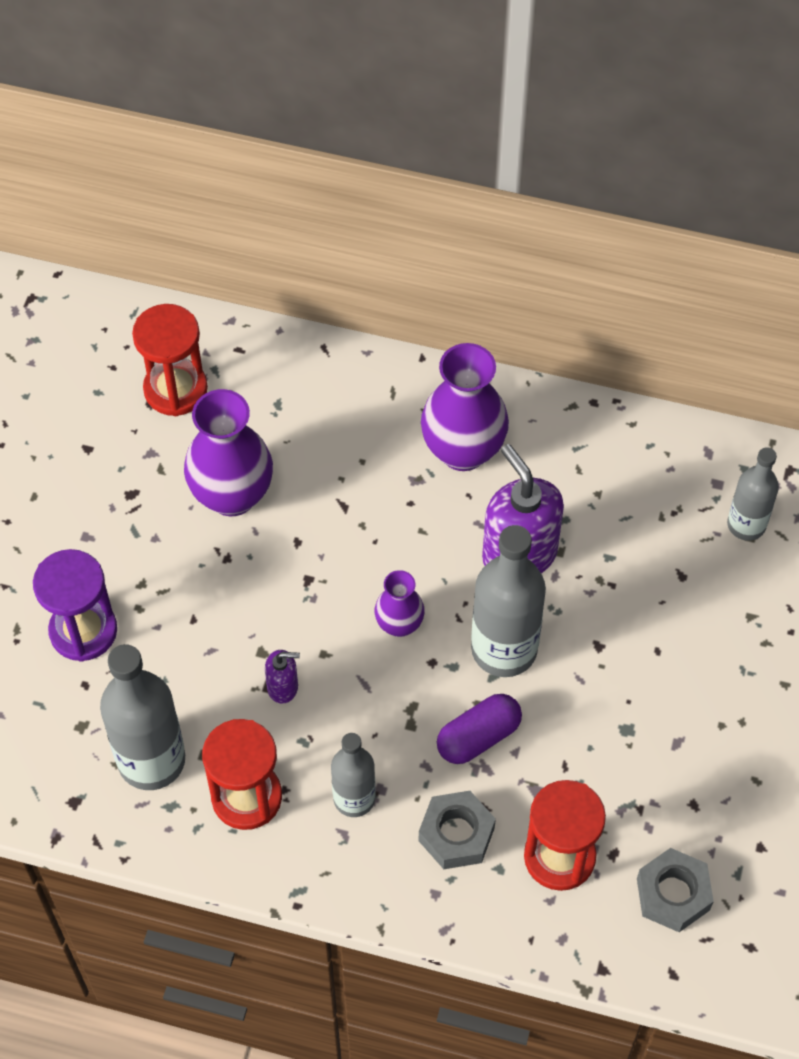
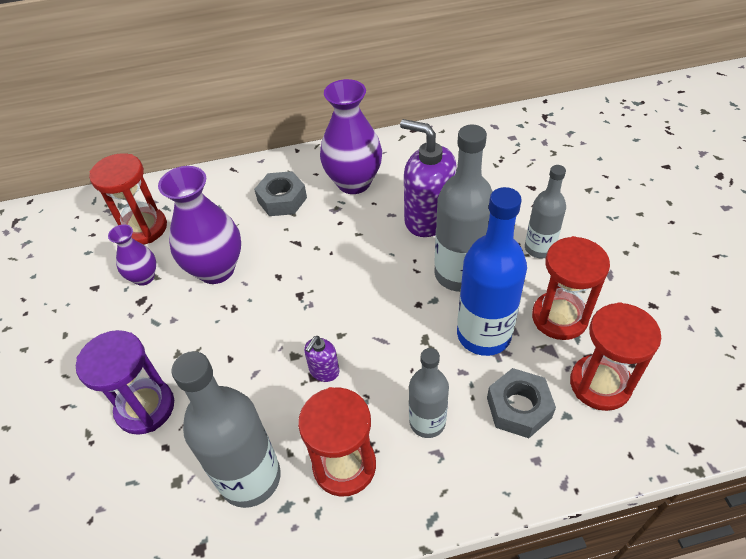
camera: 25 degrees left, 10 degrees down
purple soap dispenser [265,650,300,704] -> purple soap dispenser turned 150 degrees clockwise [304,336,339,382]
purple vase [375,570,425,637] -> purple vase moved to [108,224,156,286]
purple capsule [437,694,522,764] -> blue bottle [457,187,527,356]
grey nut [637,848,714,932] -> grey nut moved to [254,171,307,216]
grey bottle [727,447,779,541] -> grey bottle moved to [525,165,566,259]
none -> red hourglass [532,236,610,340]

